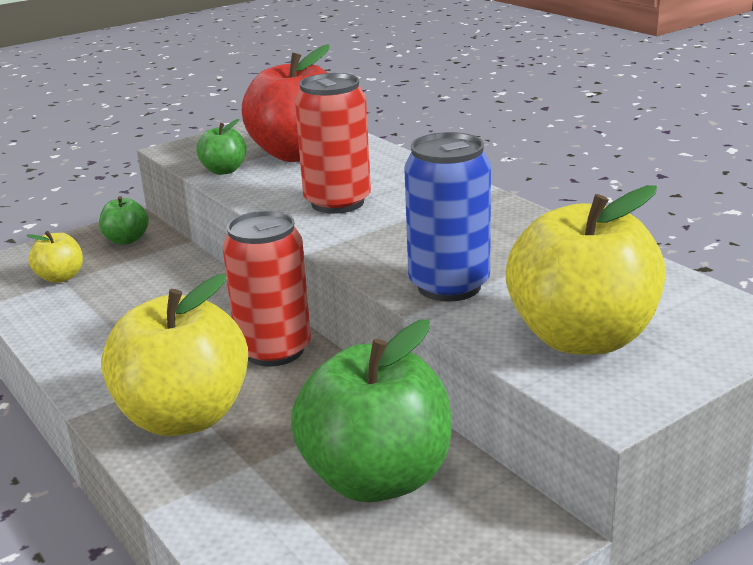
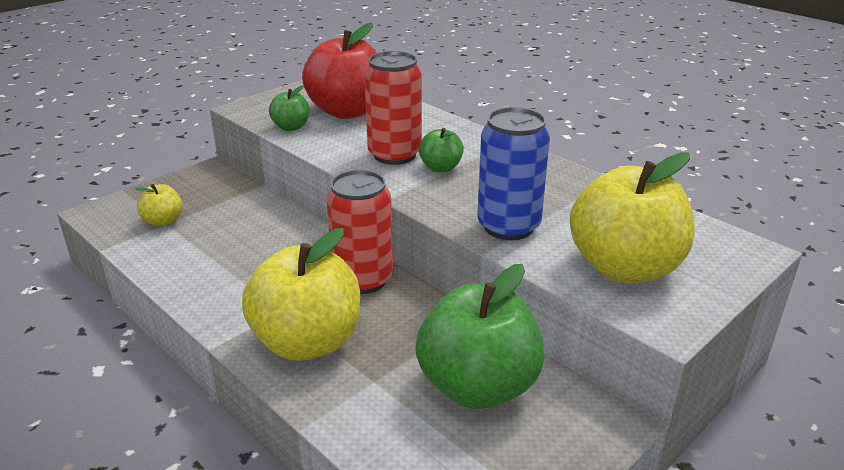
camera: 10 degrees left, 5 degrees up
green apple [99,196,149,245] -> green apple moved to [419,128,464,173]

